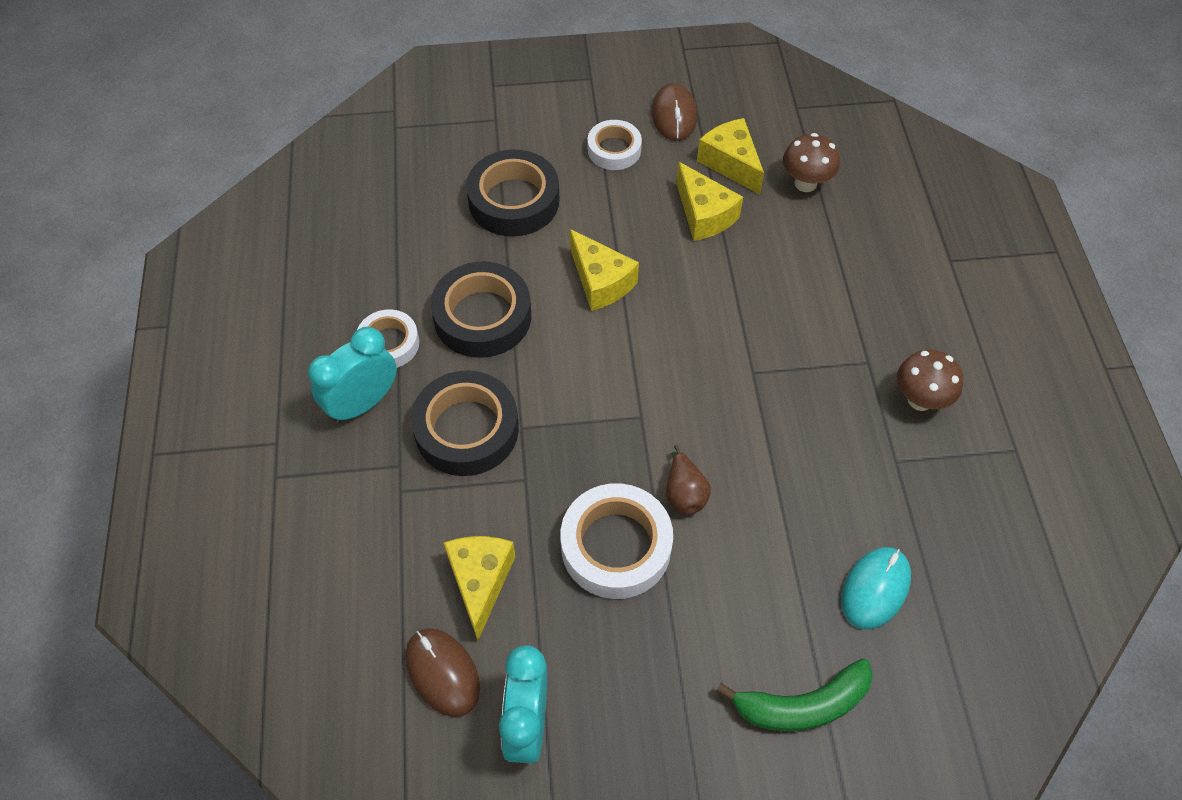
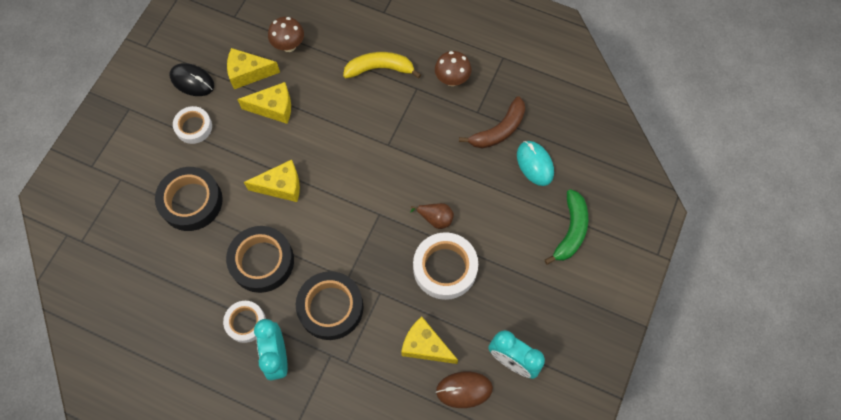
camera: 60 degrees left, 10 degrees up
brown mouse [652,83,697,141] -> black mouse [170,63,214,96]
none -> yellow banana [343,52,421,79]
none -> brown banana [459,96,525,149]

